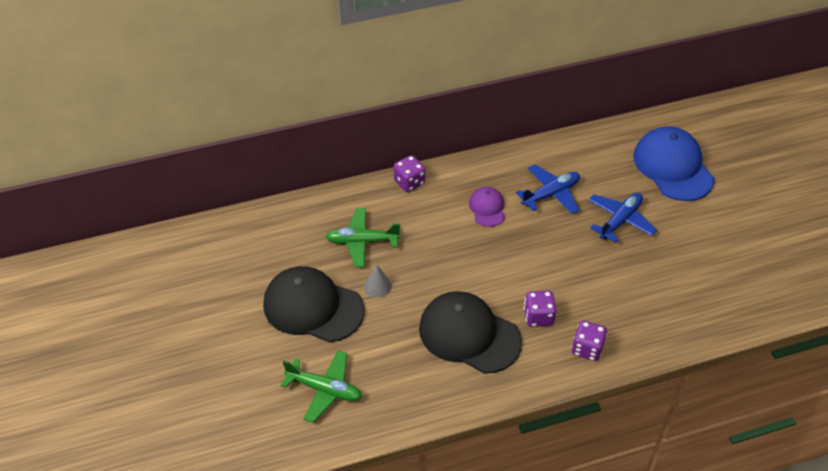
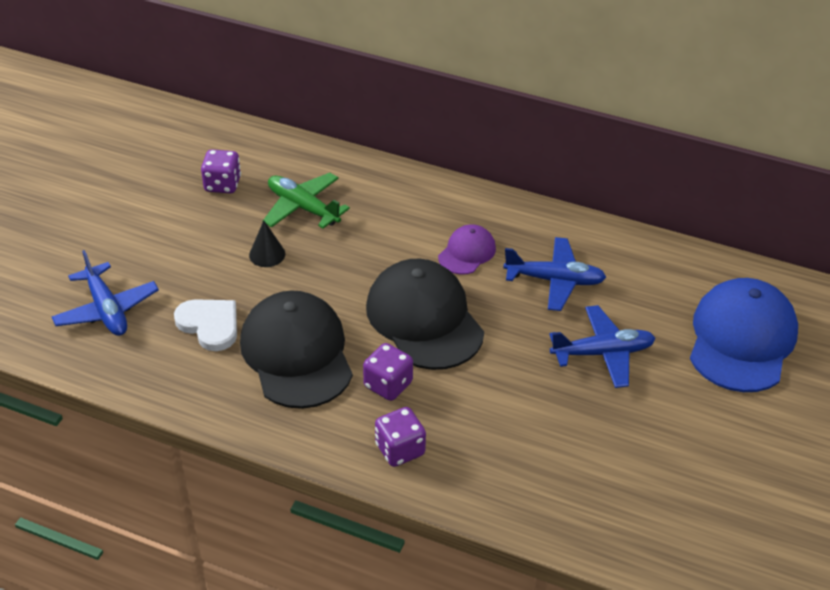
camera: 40 degrees right, 5 degrees down
black cap [263,266,365,343] -> black cap moved to [366,259,484,370]
green plane [281,350,362,423] -> blue plane [52,250,159,336]
grey cone [364,265,392,298] -> black cone [249,220,285,267]
purple dice [394,155,425,192] -> purple dice moved to [201,149,241,193]
none -> white heart [174,299,237,351]

